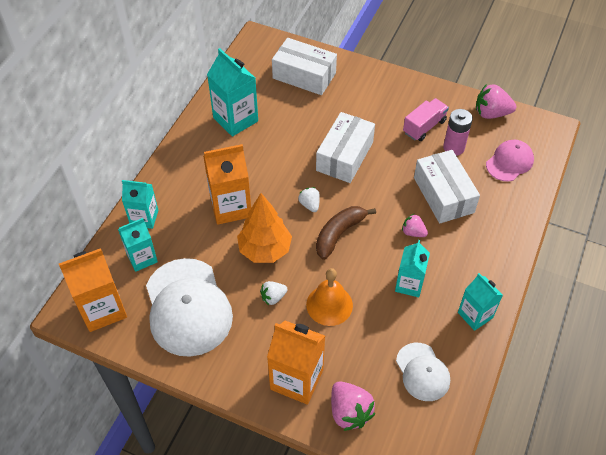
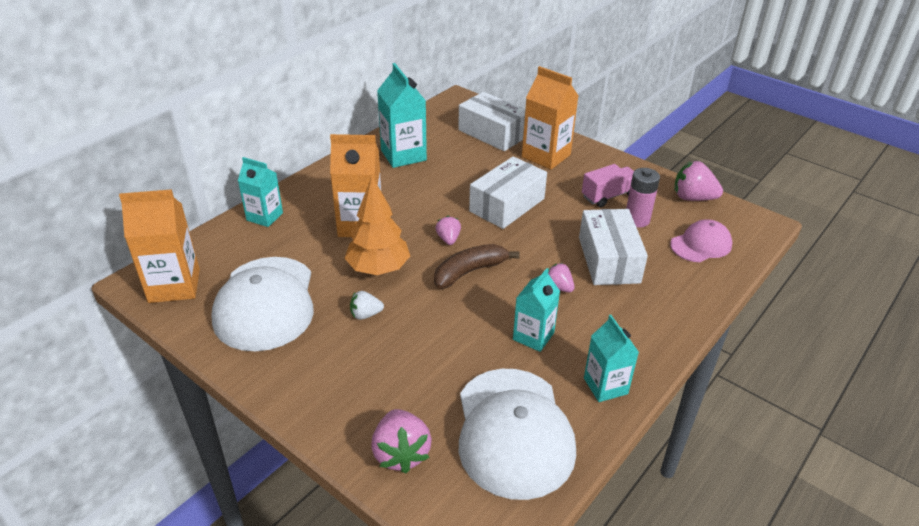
camera: 15 degrees right, 15 degrees down
turquoise carton [118,218,158,272] -> none
orange carton [267,321,325,405] -> orange carton moved to [522,66,579,169]
white strawberry [298,187,320,212] -> pink strawberry [435,216,461,245]
orange bell [306,268,353,326] -> none
white cap [396,343,450,401] -> white cap [459,369,576,500], size x1.83

